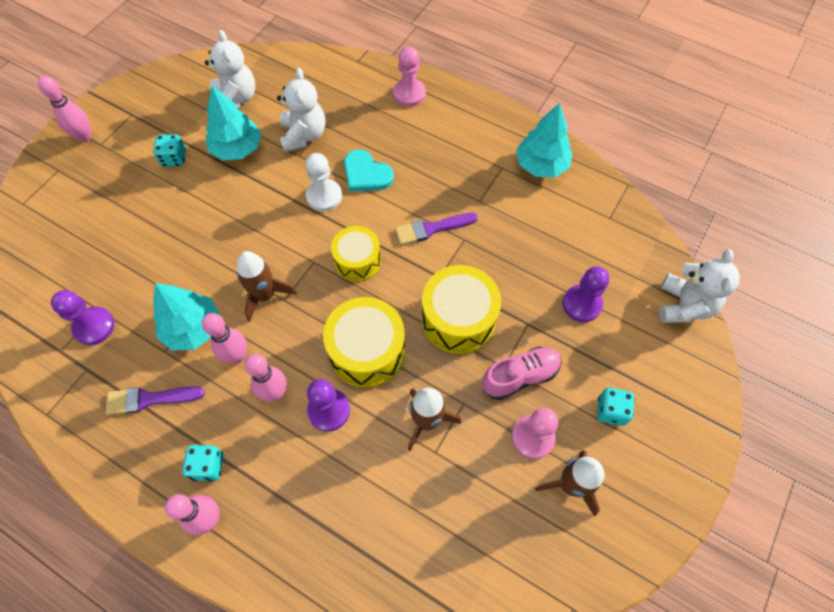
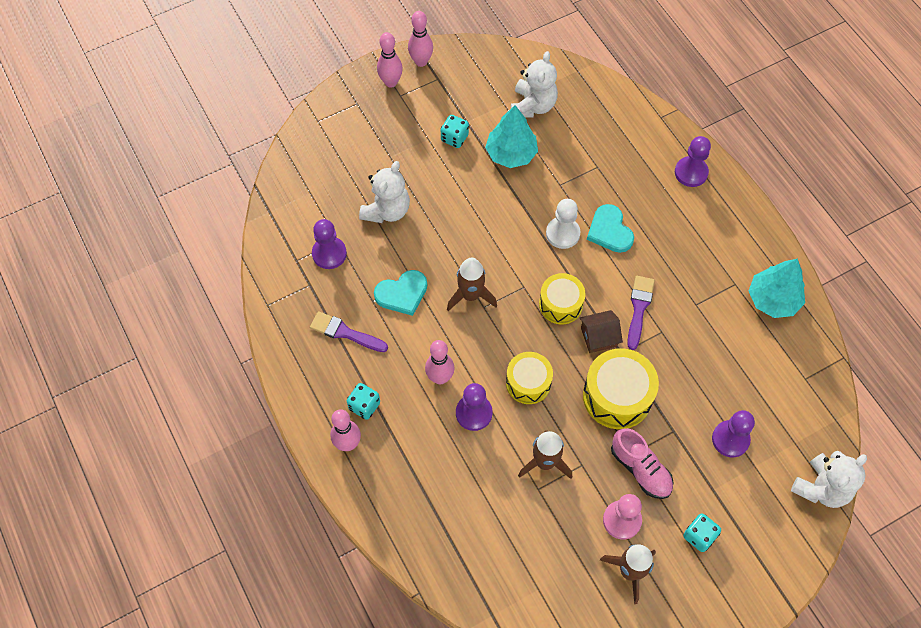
camera: 30 degrees right, 0 degrees up
turquoise tree [153,283,220,351] -> turquoise heart [374,270,427,316]
pink bowling pin [202,313,247,364] -> pink bowling pin moved to [408,11,433,67]
white teddy bear [277,68,326,152] -> white teddy bear moved to [359,161,410,223]
yellow drum [323,297,405,388] -> yellow drum [506,352,553,404], size x0.66
pink pawn [393,47,426,107] -> purple pawn [675,136,711,187]
purple brush [395,213,478,245] -> purple brush turned 90 degrees clockwise [627,276,655,350]
pink shoe [482,347,562,400] -> pink shoe turned 45 degrees clockwise [611,428,674,499]
none -> brown house [580,310,623,353]

